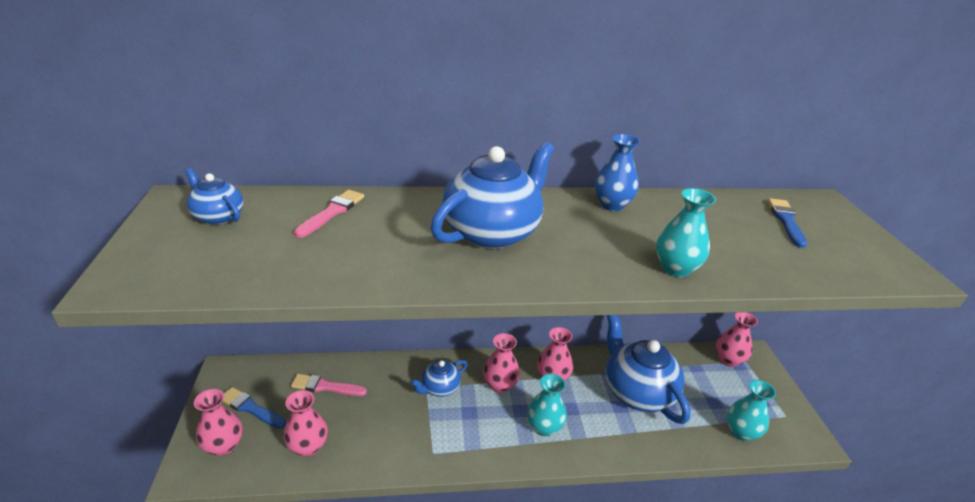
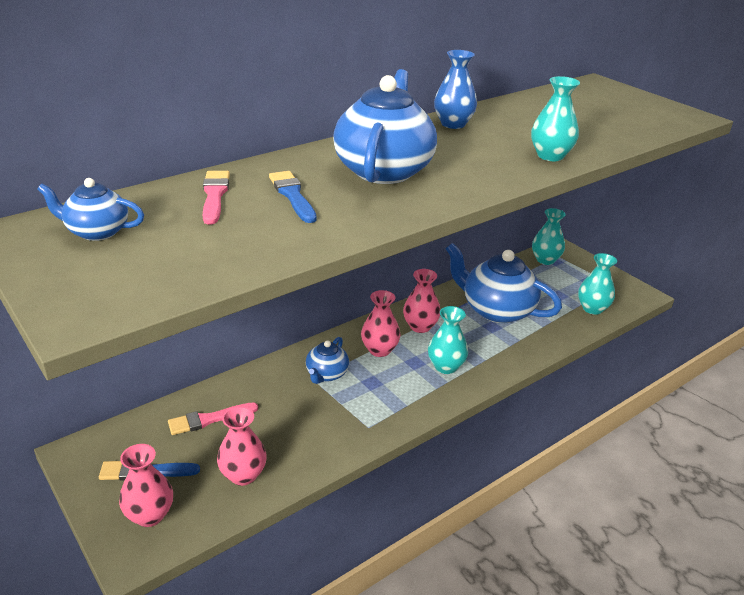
camera: 30 degrees left, 0 degrees up
pink vase [716,312,758,367] -> turquoise vase [532,208,566,265]
blue brush [768,198,807,248] -> blue brush moved to [269,171,317,223]

